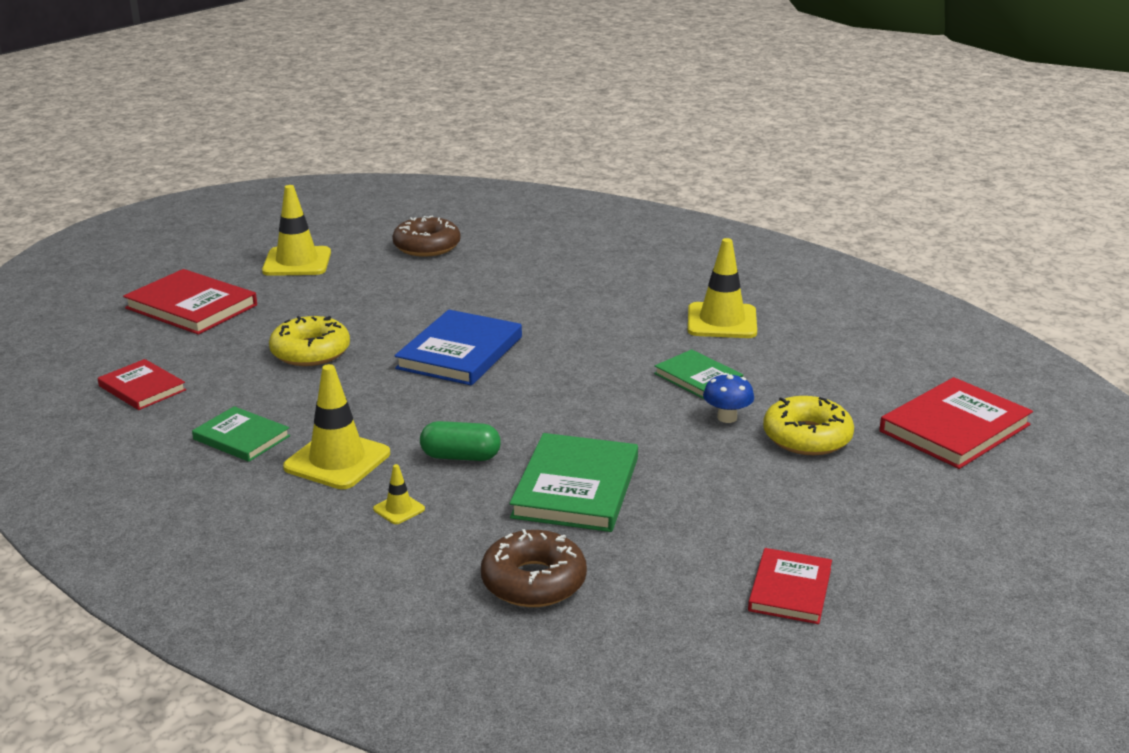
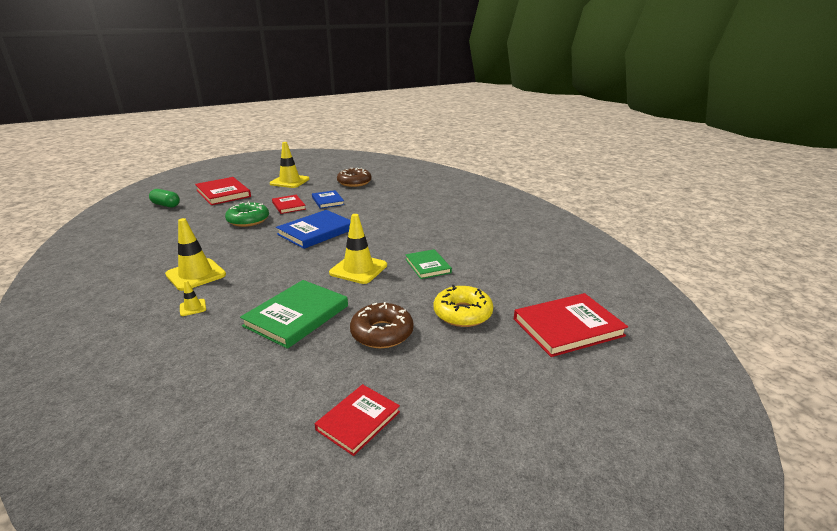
camera: 20 degrees right, 0 degrees up
red book [98,359,186,410] -> red book moved to [272,195,306,214]
green book [192,406,290,462] -> none
yellow donut [269,316,350,366] -> green donut [225,201,269,227]
green capsule [420,421,501,461] -> green capsule moved to [149,189,180,207]
brown donut [481,529,587,607] -> brown donut moved to [350,302,414,348]
yellow traffic cone [688,238,757,338] -> yellow traffic cone moved to [329,214,387,284]
blue mushroom [703,373,754,423] -> none
none -> blue book [312,190,344,209]

